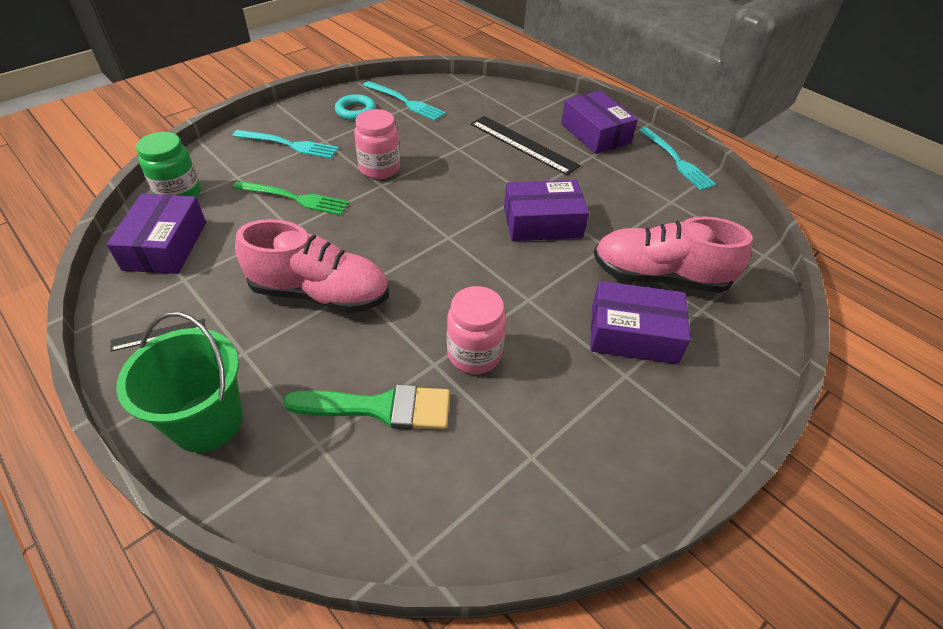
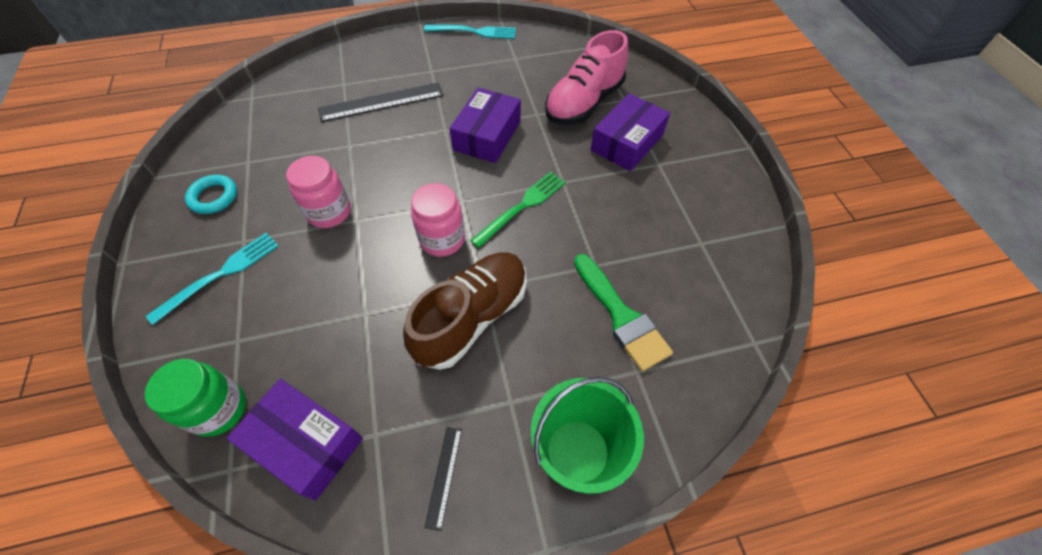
camera: 60 degrees left, 10 degrees up
green fork [232,181,349,215] -> green fork moved to [470,172,566,248]
pink shoe [235,219,389,313] -> brown shoe [403,252,527,370]
green brush [283,384,450,430] -> green brush turned 120 degrees clockwise [574,254,673,371]
turquoise fork [363,81,446,121] -> none
pink jar [447,286,506,374] -> pink jar moved to [411,183,465,257]
purple box [561,91,638,154] -> none

